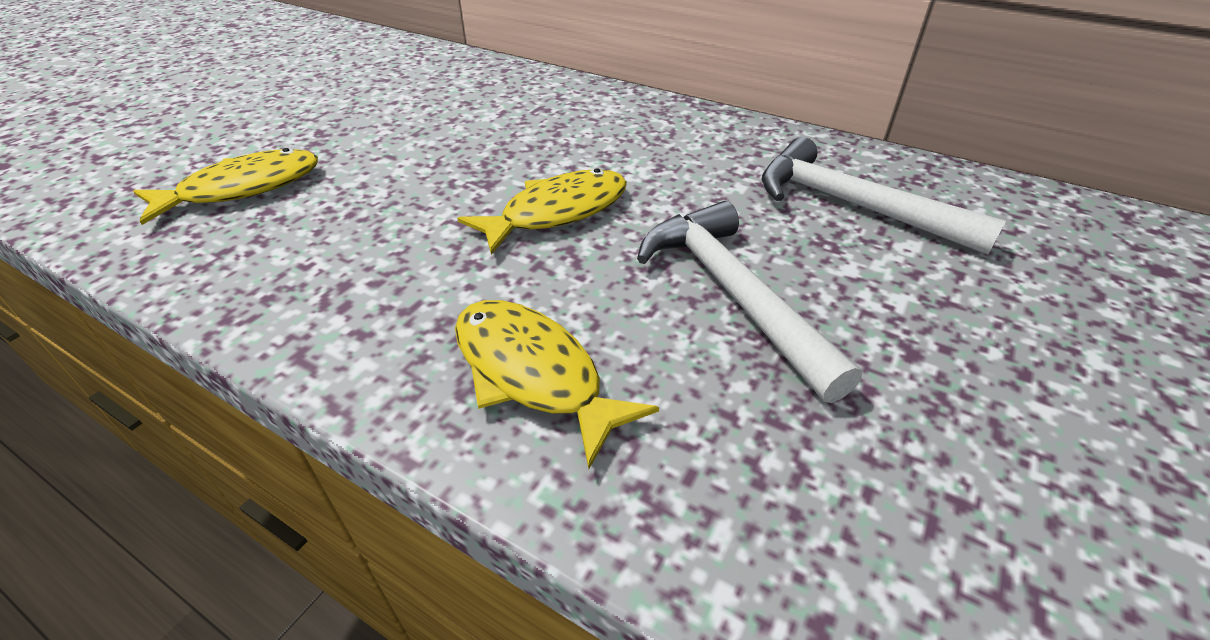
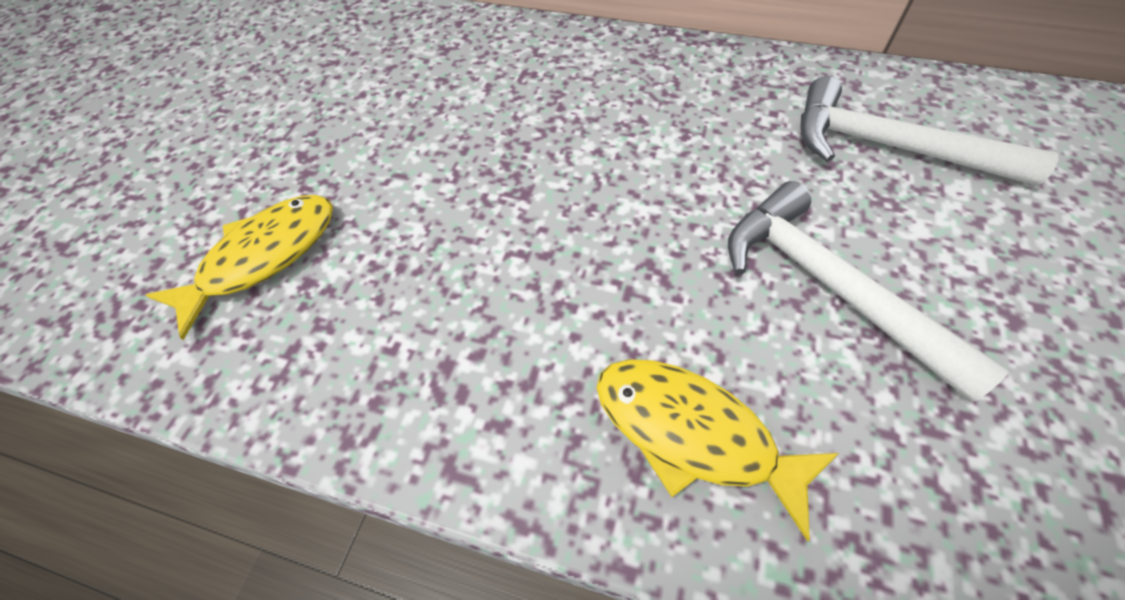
camera: 10 degrees left, 15 degrees up
yellow fish [457,168,627,255] -> none

